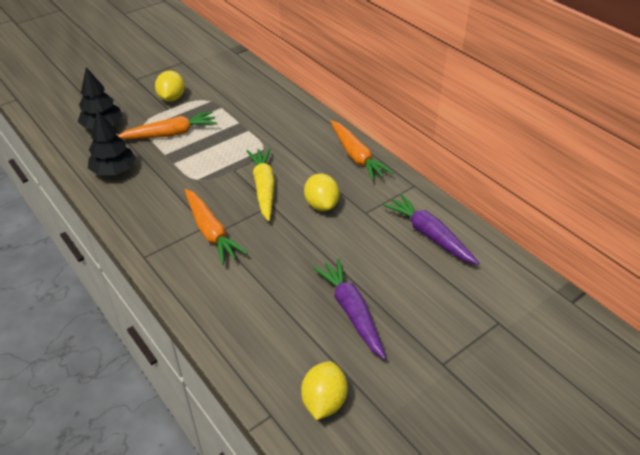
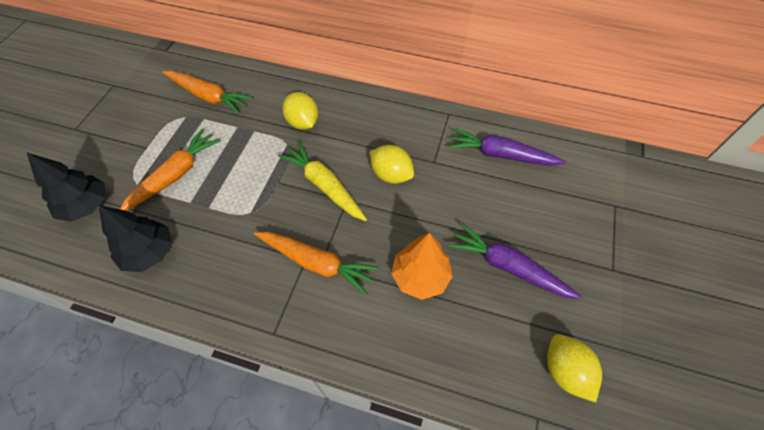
camera: 35 degrees left, 15 degrees up
yellow lemon [155,71,185,102] -> yellow lemon moved to [282,92,318,130]
orange carrot [330,120,394,181] -> orange carrot moved to [162,71,253,114]
none -> orange tree [391,233,453,300]

